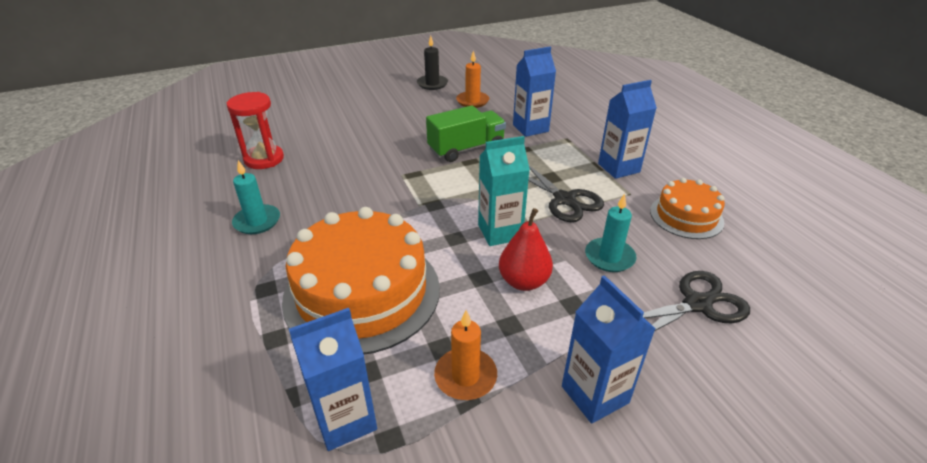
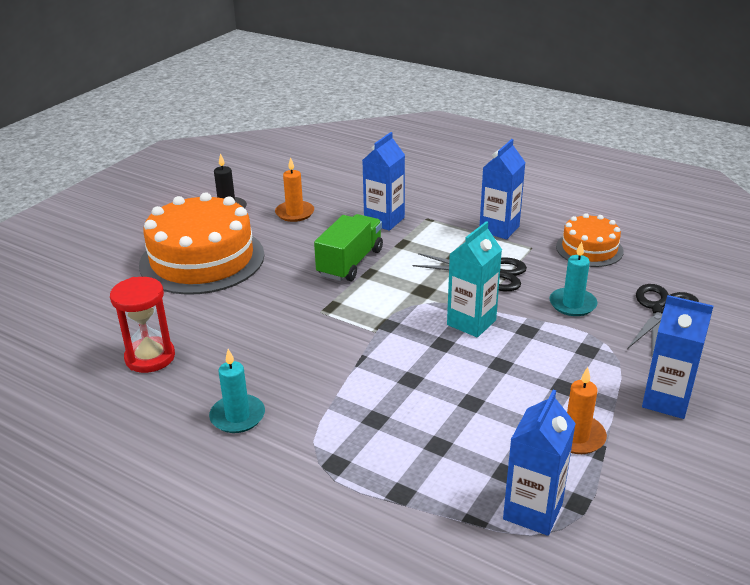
camera: 35 degrees left, 5 degrees down
orange cake [282,207,440,354] -> orange cake moved to [139,192,264,295]
red pear [499,208,553,291] -> none

